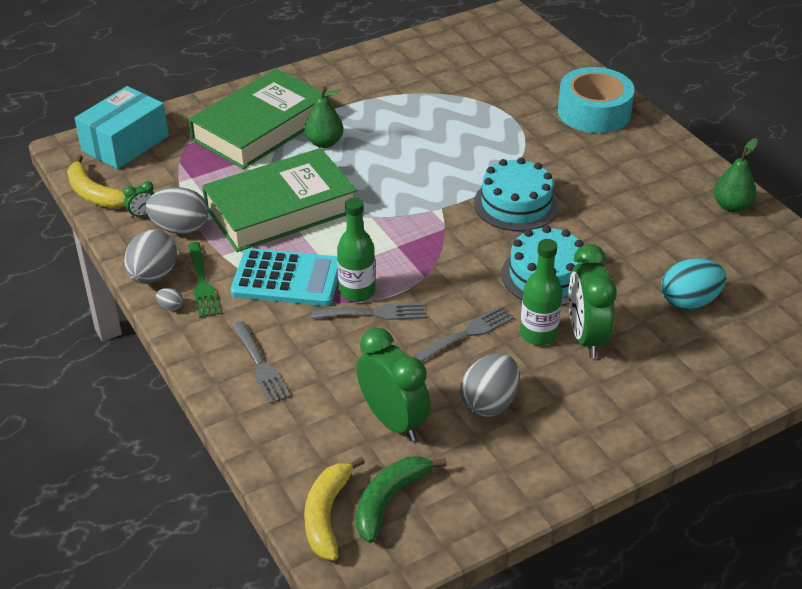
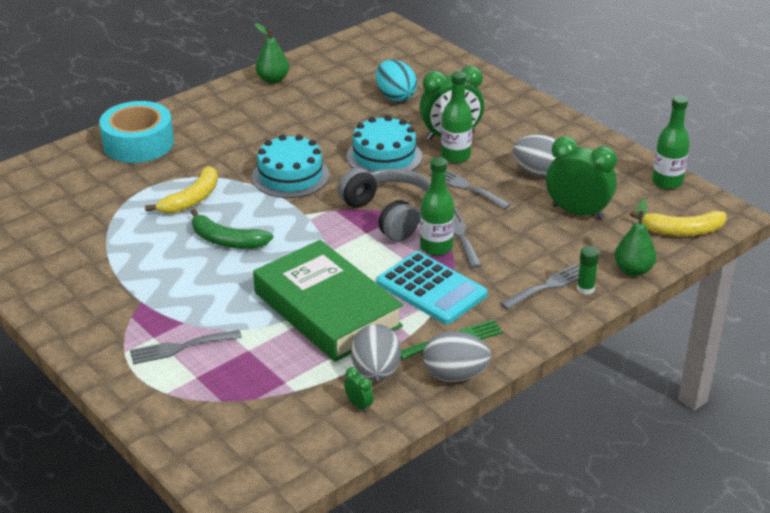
camera: 100 degrees left, 5 degrees down
yellow banana [67,155,125,208] -> yellow banana moved to [145,166,218,214]
turquoise box [75,86,169,169] -> none
grey egg [156,288,183,310] -> none
green book [188,68,328,169] -> grey fork [130,330,242,365]
turquoise calculator [231,248,338,306] -> turquoise calculator turned 135 degrees clockwise [377,251,488,324]
green pear [305,87,343,148] -> green pear moved to [614,199,657,276]
green banana [356,456,447,543] -> green banana moved to [191,209,273,249]
green clock [357,328,431,441] -> green clock turned 75 degrees clockwise [546,136,617,220]
none -> grey headphones [338,168,431,241]
none -> green glue stick [577,246,599,295]
none -> green bottle [652,95,690,189]

